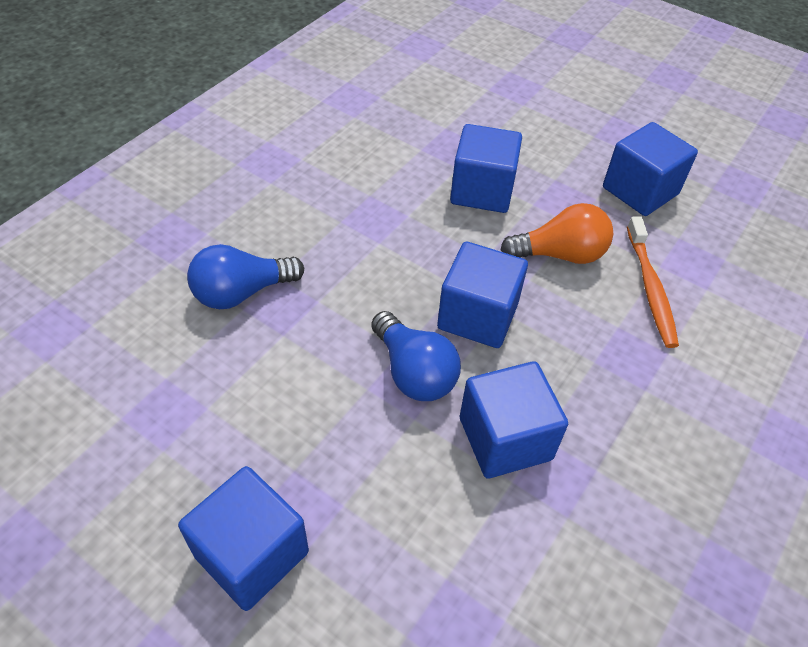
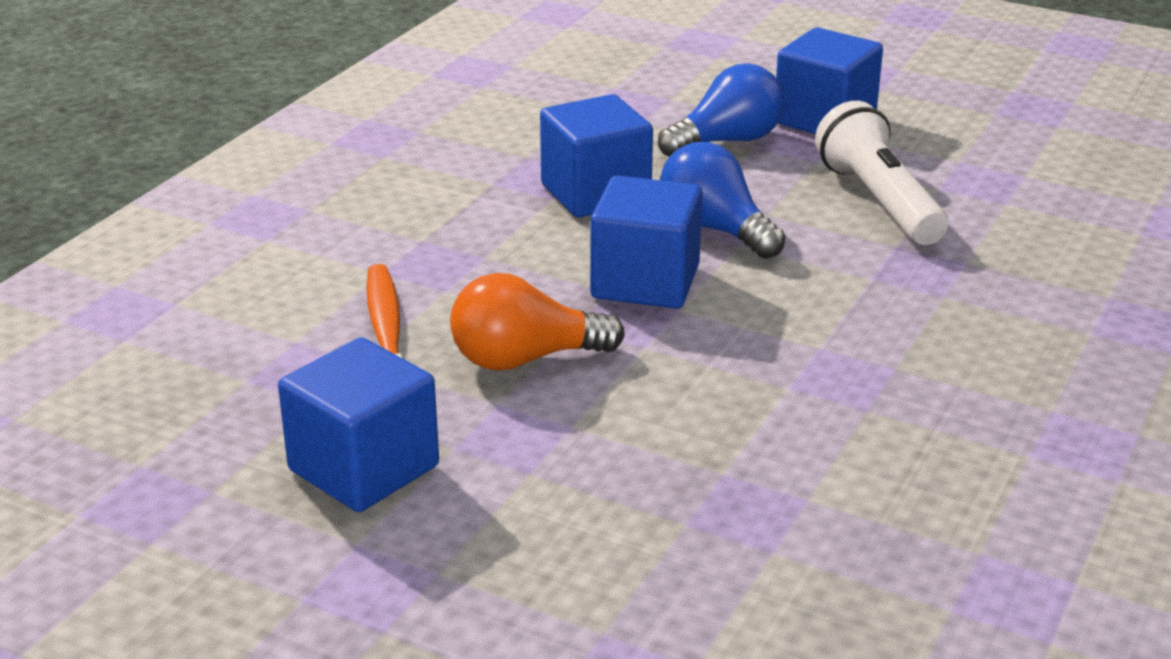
camera: 175 degrees right, 20 degrees down
blue light bulb [187,244,304,309] -> blue light bulb moved to [658,63,784,157]
blue cube [450,124,522,213] -> none
none -> white flashlight [815,101,948,245]

